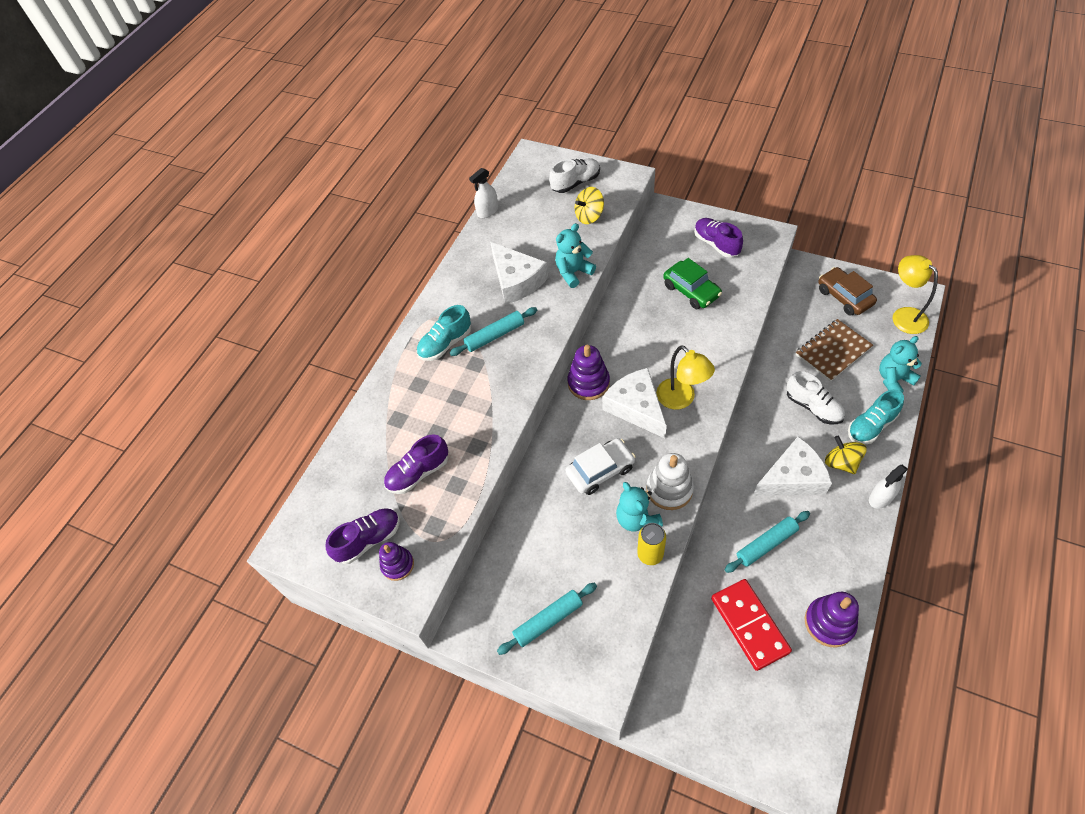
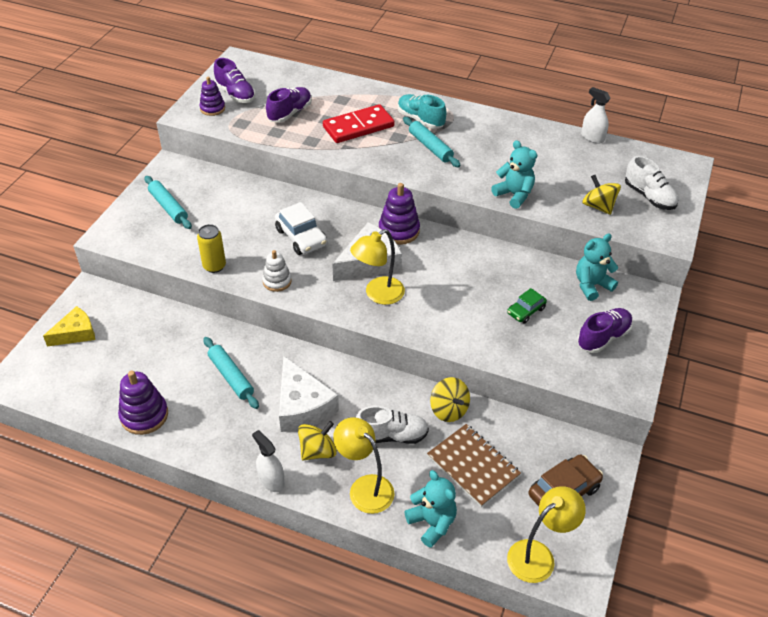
camera: 80 degrees right, 10 degrees down
purple shoe [384,434,448,494] -> purple shoe turned 75 degrees clockwise [266,87,312,123]
white cheese [490,242,548,304] -> none
turquoise teddy bear [616,482,663,531] -> turquoise teddy bear moved to [576,234,618,301]
white stacking toy [647,453,694,510] -> white stacking toy [262,250,292,292], size x0.66
green car [663,258,722,309] -> green car [507,288,547,324], size x0.62
red domino [711,579,792,671] -> red domino moved to [323,104,395,143]
white shoe [787,371,845,425] -> white shoe turned 135 degrees counterclockwise [355,406,429,444]
turquoise shoe [848,389,904,444] -> yellow lamp [333,417,394,514]
none -> yellow cheese [43,306,95,346]
none -> yellow spinning top [430,377,470,422]

